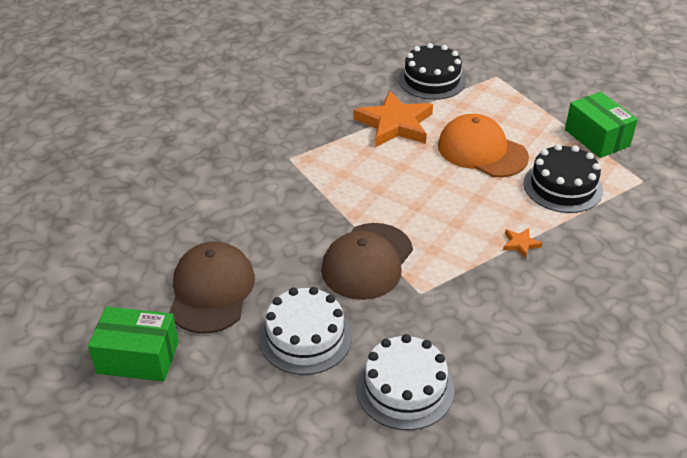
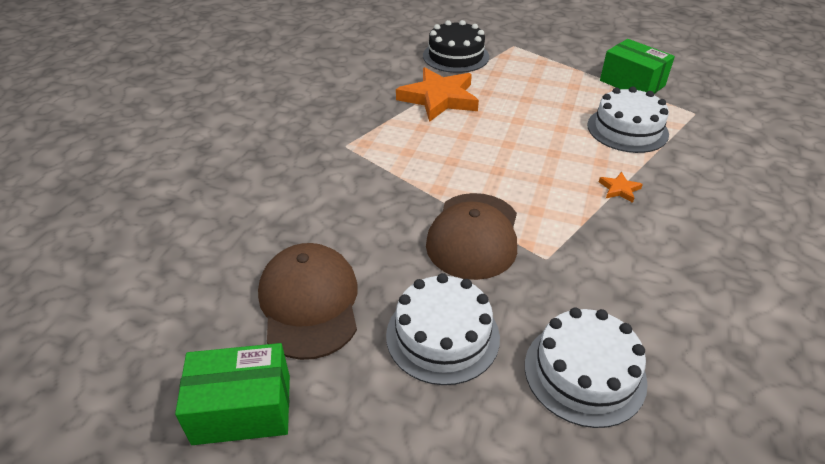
camera: 15 degrees left, 0 degrees up
orange cap [438,114,529,177] -> none
black cake [523,144,603,213] -> white cake [587,86,669,153]

